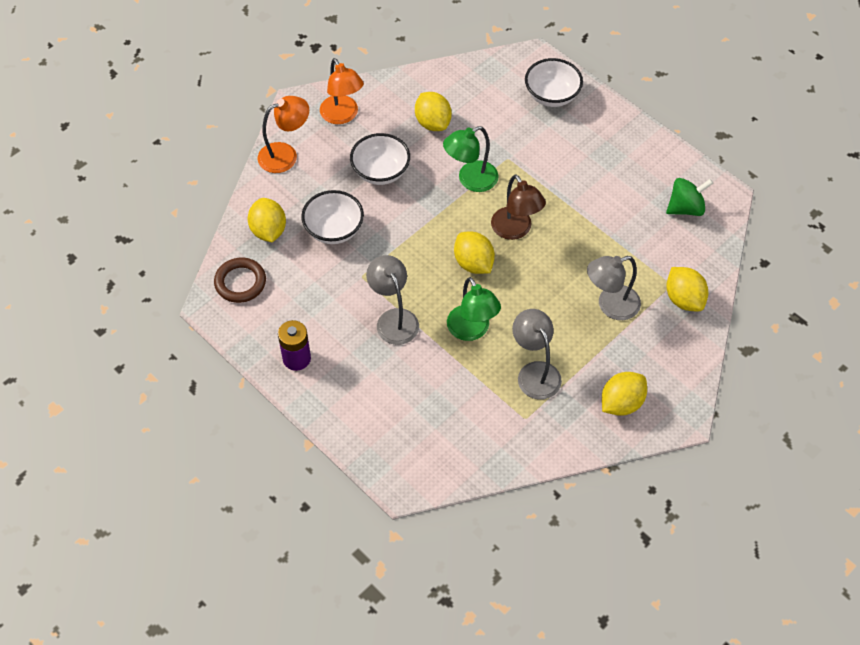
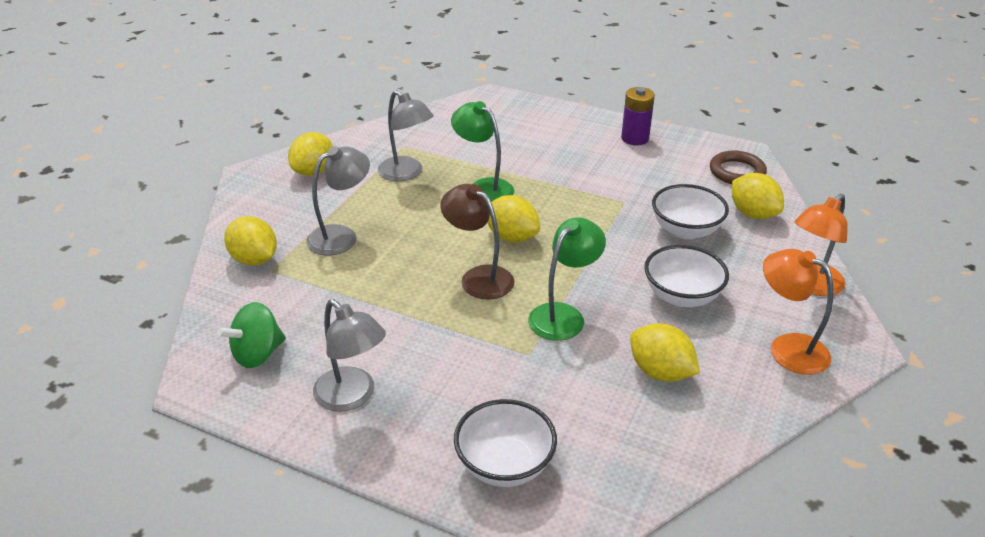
camera: 160 degrees right, 20 degrees down
grey lamp [366,255,419,345] -> grey lamp moved to [313,299,386,412]

